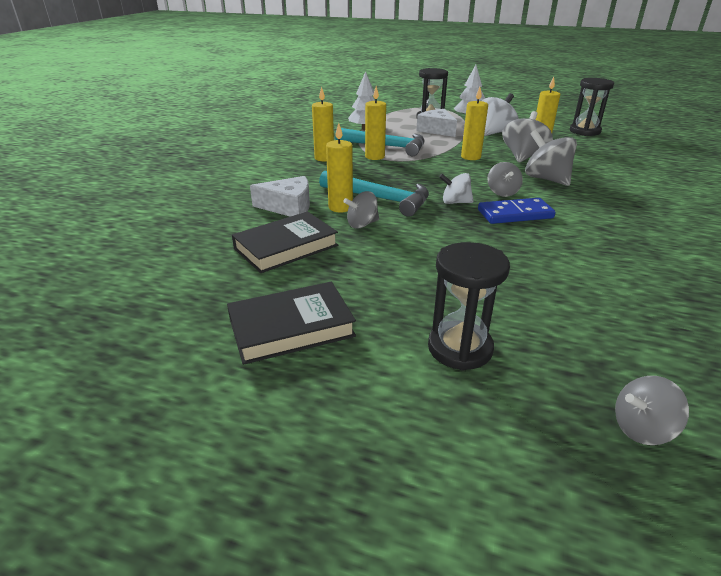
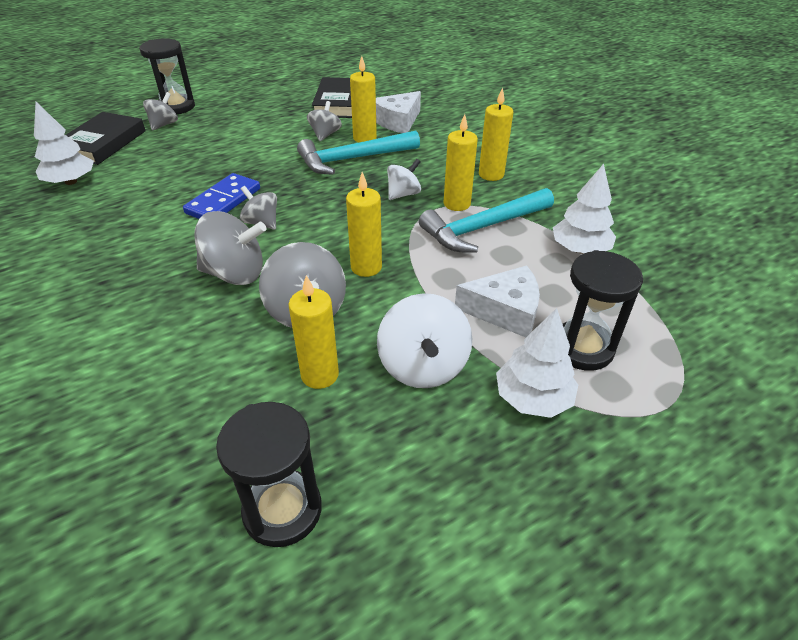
camera: 130 degrees right, 10 degrees up
black book [227,282,356,365] -> black book moved to [66,112,145,165]
white spinning top [439,173,473,204] -> white spinning top moved to [387,159,421,200]
grey spinning top [615,376,689,445] -> grey spinning top moved to [143,92,178,130]
none -> white tree [34,102,94,185]

